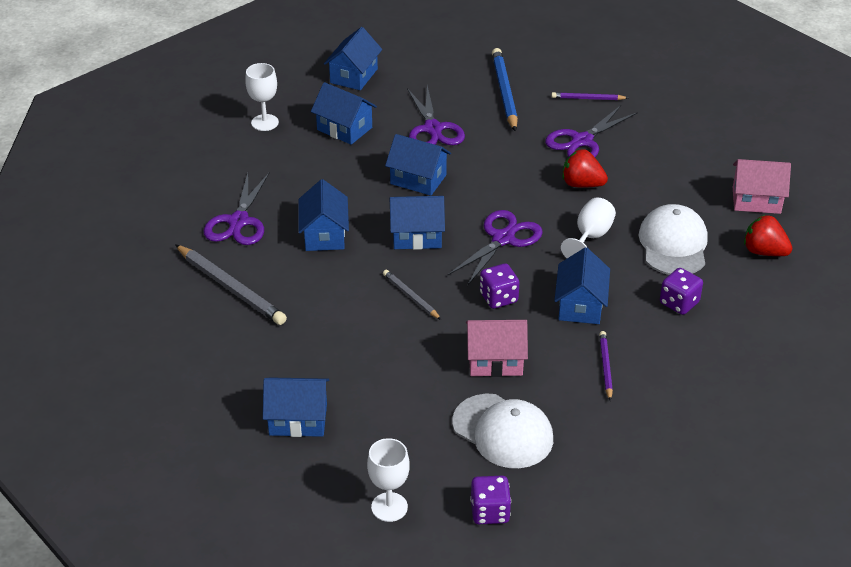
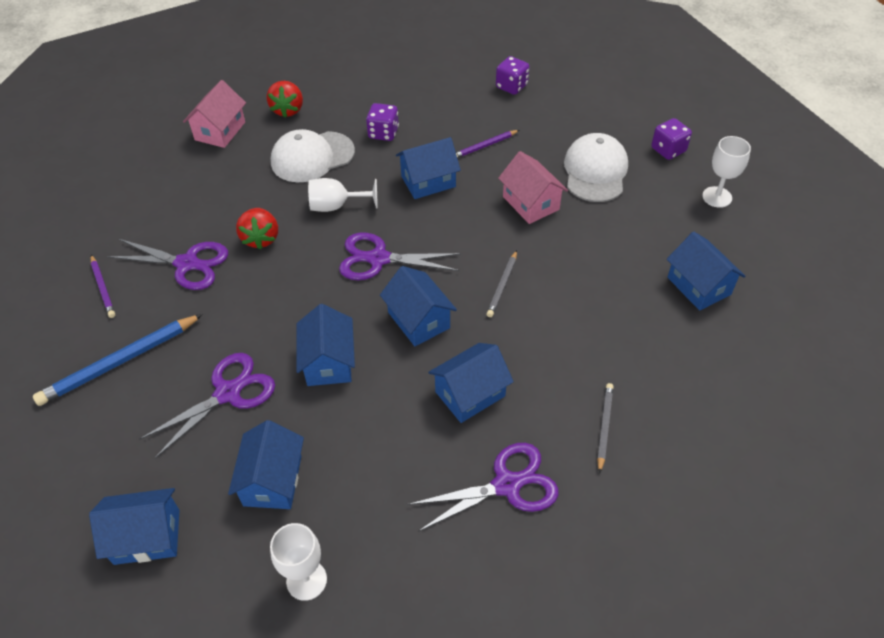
camera: 120 degrees left, 10 degrees up
grey pencil [175,244,287,325] -> grey pencil [597,383,614,473], size x0.55
purple dice [480,263,519,309] -> purple dice moved to [496,56,529,95]
pink house [733,159,791,214] -> pink house turned 45 degrees clockwise [183,80,246,148]

